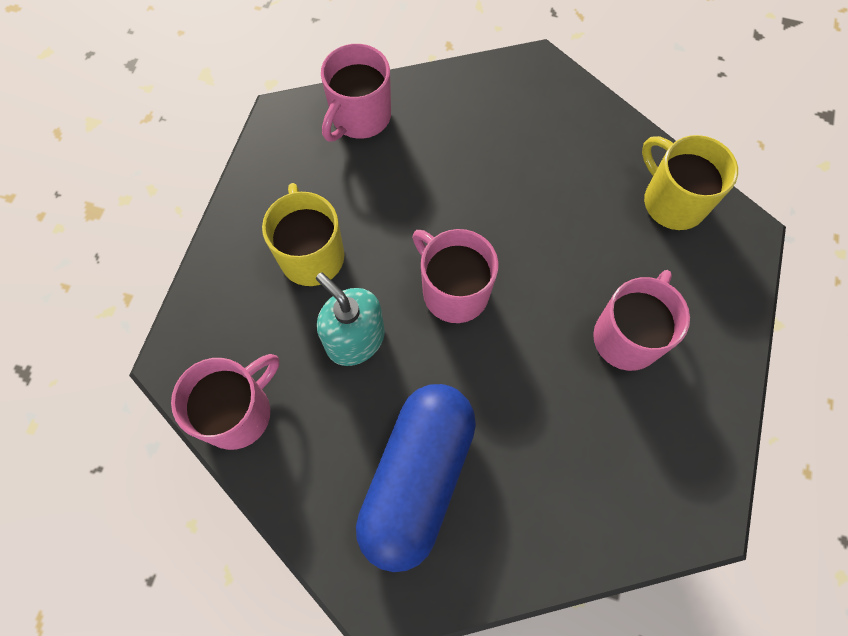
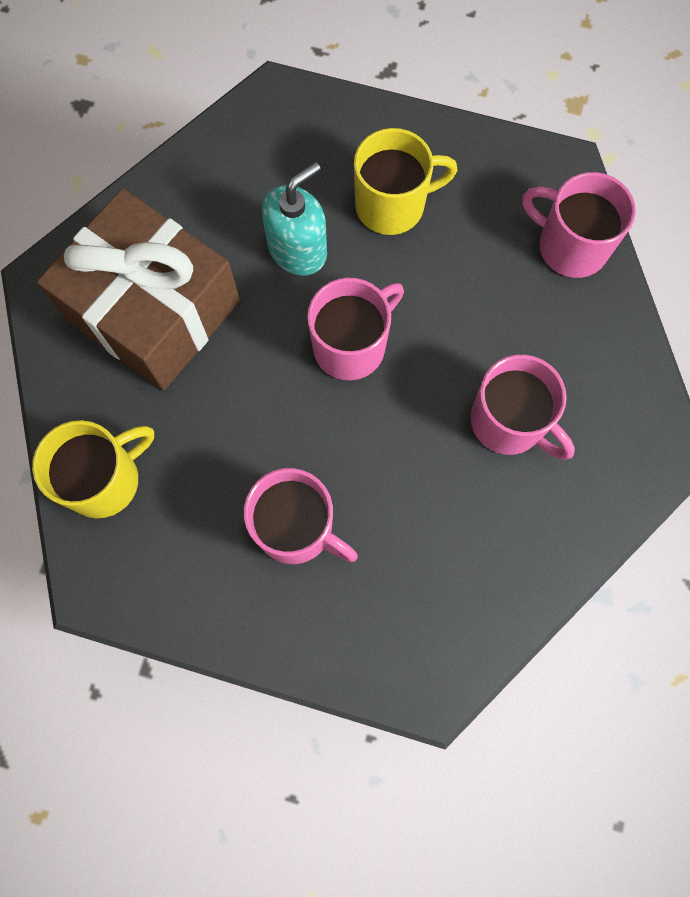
camera: 90 degrees right, 5 degrees up
pink mug [171,354,279,450] -> pink mug moved to [471,355,575,460]
blue capsule [356,384,476,572] -> brown gift [37,188,240,391]
yellow mug [642,135,738,230] -> yellow mug moved to [32,420,154,518]

